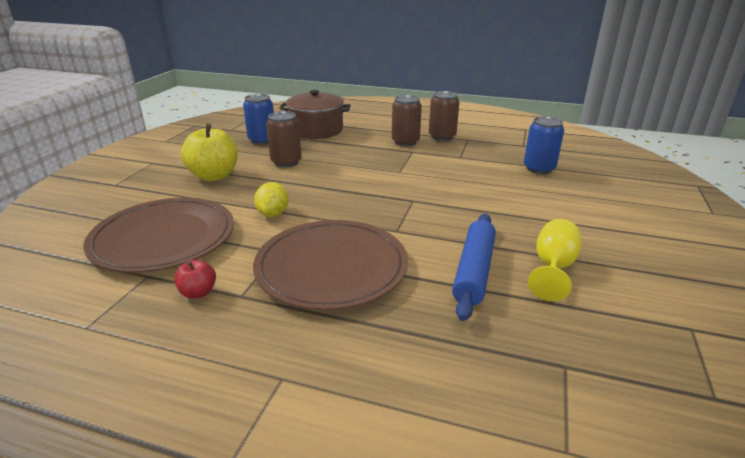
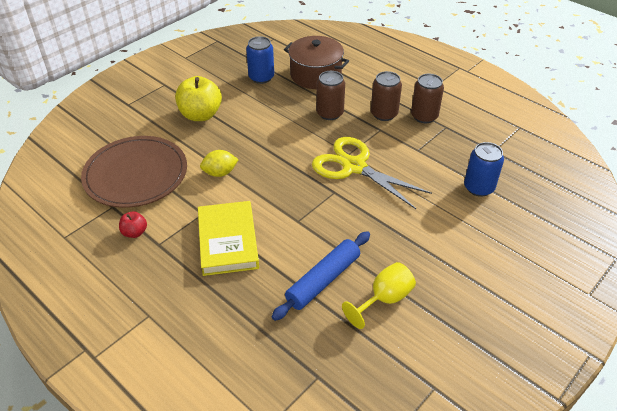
camera: 25 degrees right, 15 degrees up
brown plate [253,220,408,310] -> yellow book [198,201,259,276]
yellow lemon [254,182,289,217] -> yellow lemon turned 45 degrees clockwise [200,150,239,177]
brown can [266,111,302,167] -> brown can moved to [316,71,345,120]
none -> yellow scissors [312,137,432,209]

